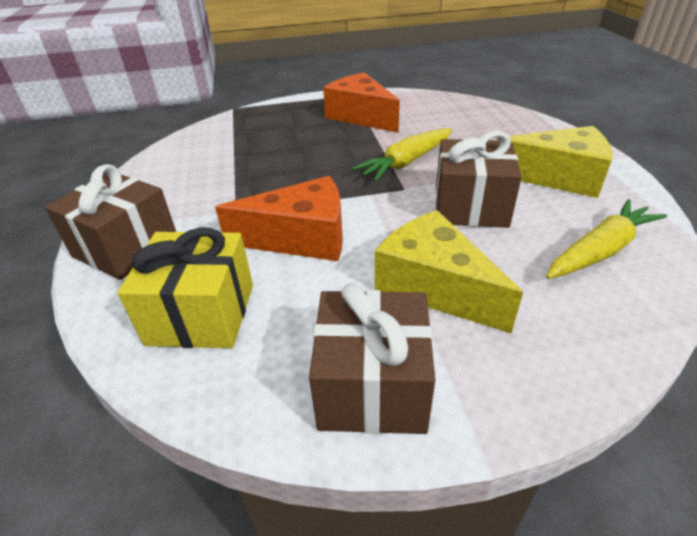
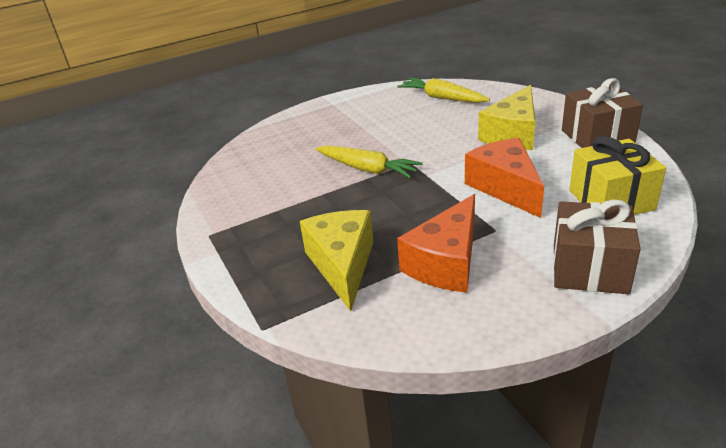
camera: 105 degrees left, 5 degrees down
orange cheese [323,72,400,133] -> orange cheese moved to [397,194,475,293]
brown gift [435,131,522,228] -> none
yellow cheese [497,126,612,198] -> yellow cheese moved to [300,210,373,311]

